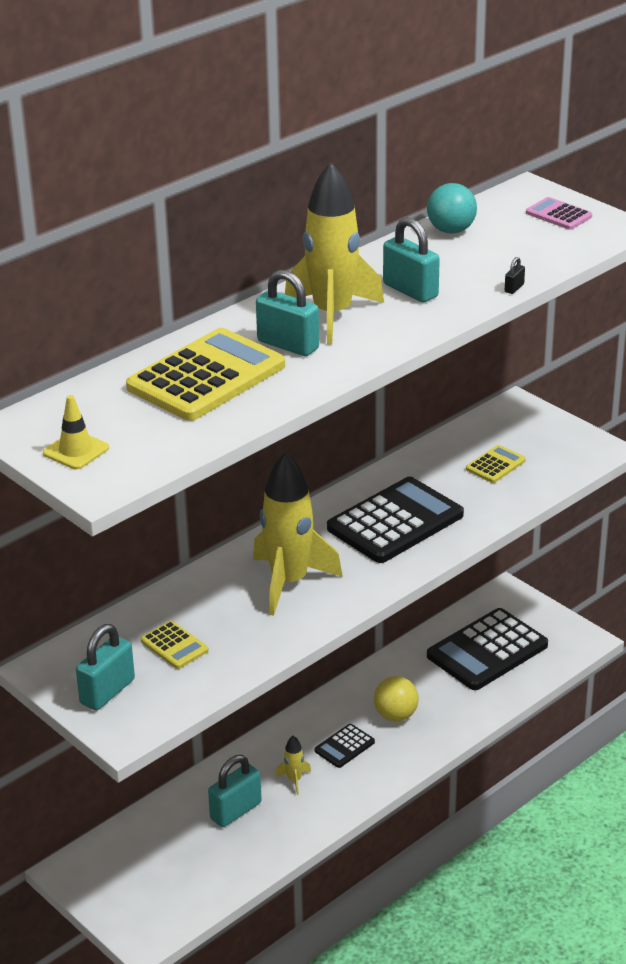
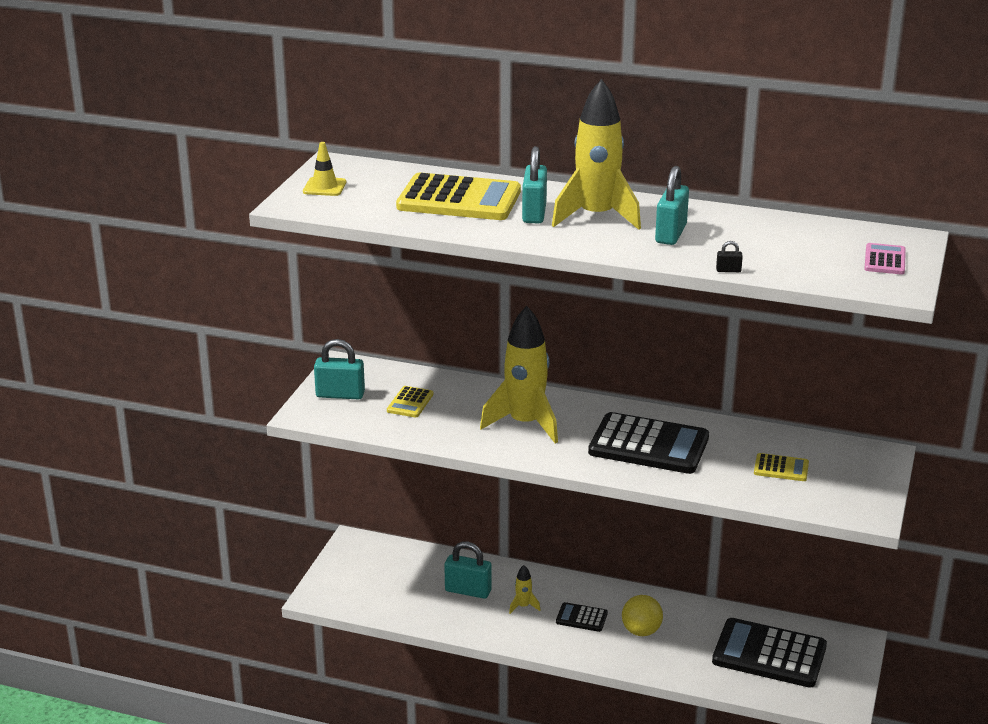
camera: 60 degrees right, 5 degrees down
turquoise ball [427,183,477,234] -> none

